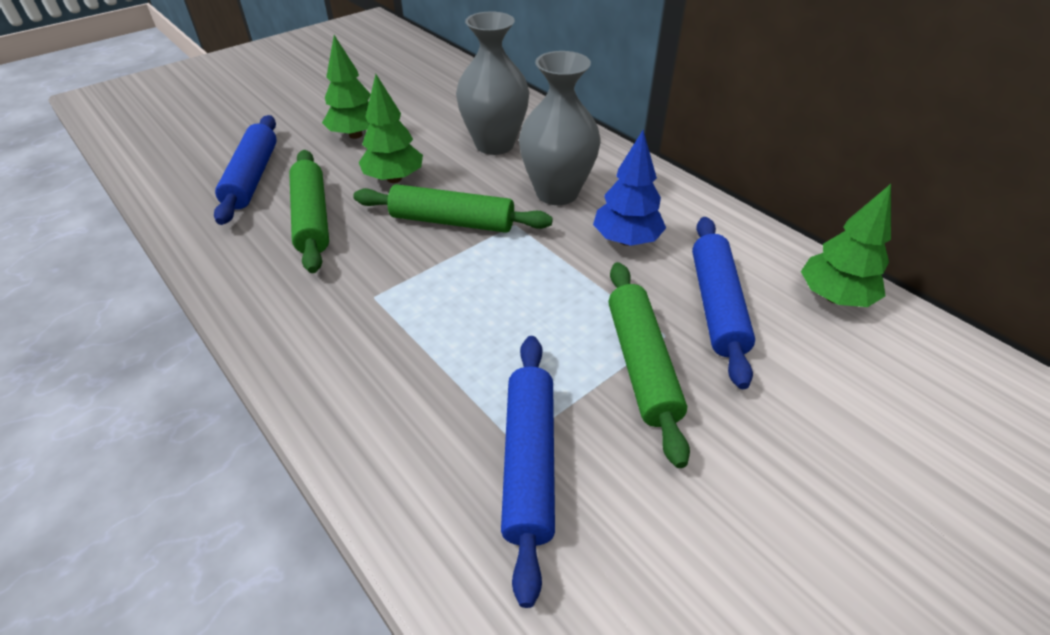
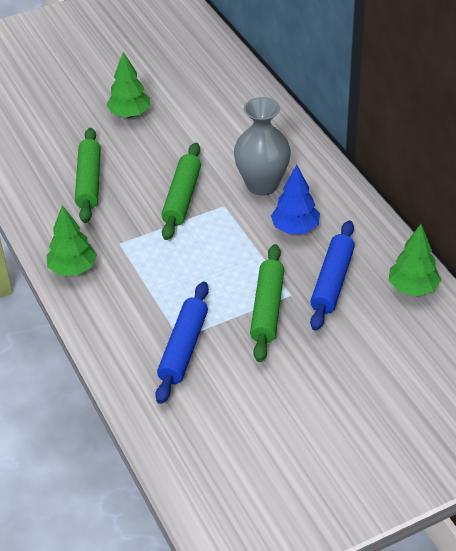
camera: 15 degrees right, 0 degrees up
blue rolling pin [214,115,277,225] -> none
green rolling pin [353,184,553,233] -> green rolling pin turned 75 degrees clockwise [161,143,201,240]
green tree [359,74,423,183] -> green tree moved to [47,205,97,275]
grey vase [456,11,529,155] -> none

